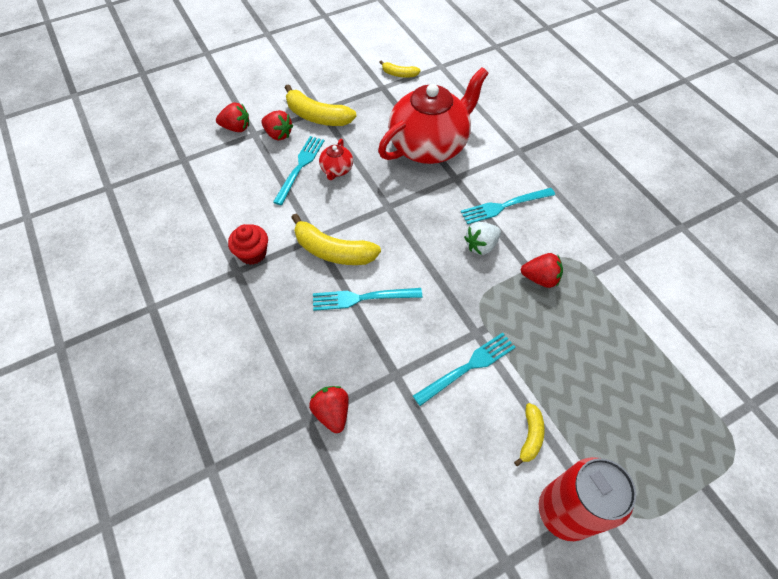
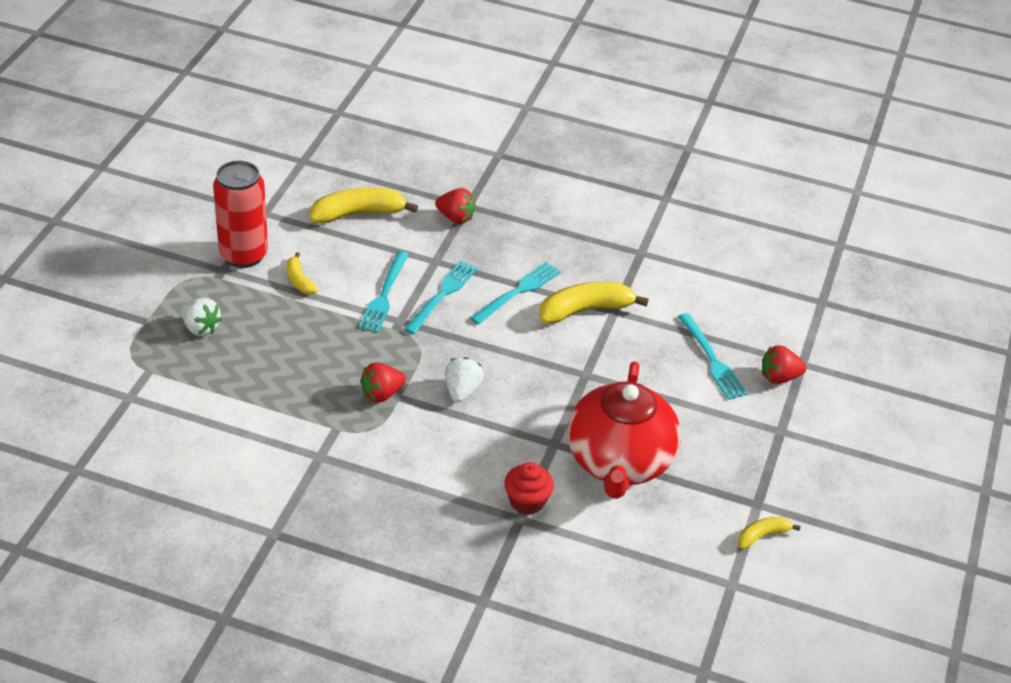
camera: 135 degrees right, 15 degrees down
red strawberry [216,102,249,132] -> none
red cupcake [228,224,268,265] -> red cupcake moved to [504,462,554,515]
yellow banana [285,84,357,126] -> yellow banana moved to [310,187,418,224]
red teapot [319,139,353,180] -> none
turquoise fork [461,188,555,224] -> turquoise fork moved to [404,260,478,334]
none -> white strawberry [181,298,222,336]

